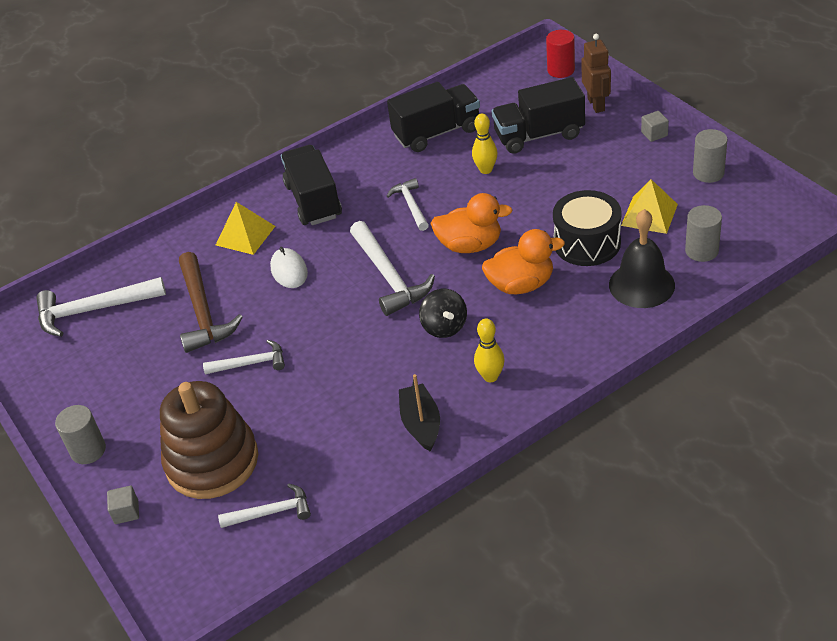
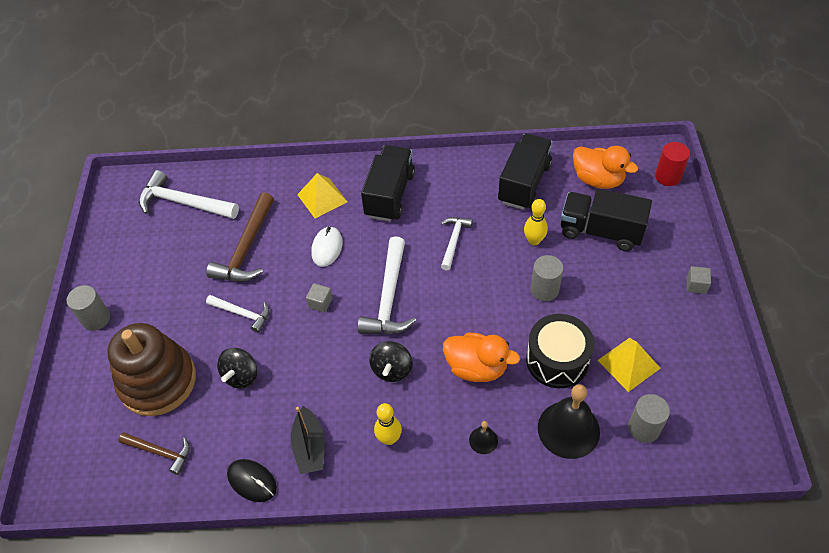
camera: 30 degrees right, 10 degrees up
grey cube [107,486,139,524] -> grey cube moved to [306,283,333,313]
white hammer [218,483,311,528] -> brown hammer [118,432,190,475]
black truck [387,82,480,152] -> black truck turned 75 degrees counterclockwise [498,134,553,210]
black boat [399,374,440,451] -> black boat turned 150 degrees clockwise [291,406,325,474]
orange duck [430,193,512,253] -> orange duck moved to [573,146,638,189]
brown robot [581,34,611,113] -> none
grey cylinder [693,129,728,183] -> grey cylinder moved to [531,255,563,301]
none -> black spinning top [217,348,258,389]
none -> black mouse [227,459,277,502]
none -> black bell [469,421,498,454]

